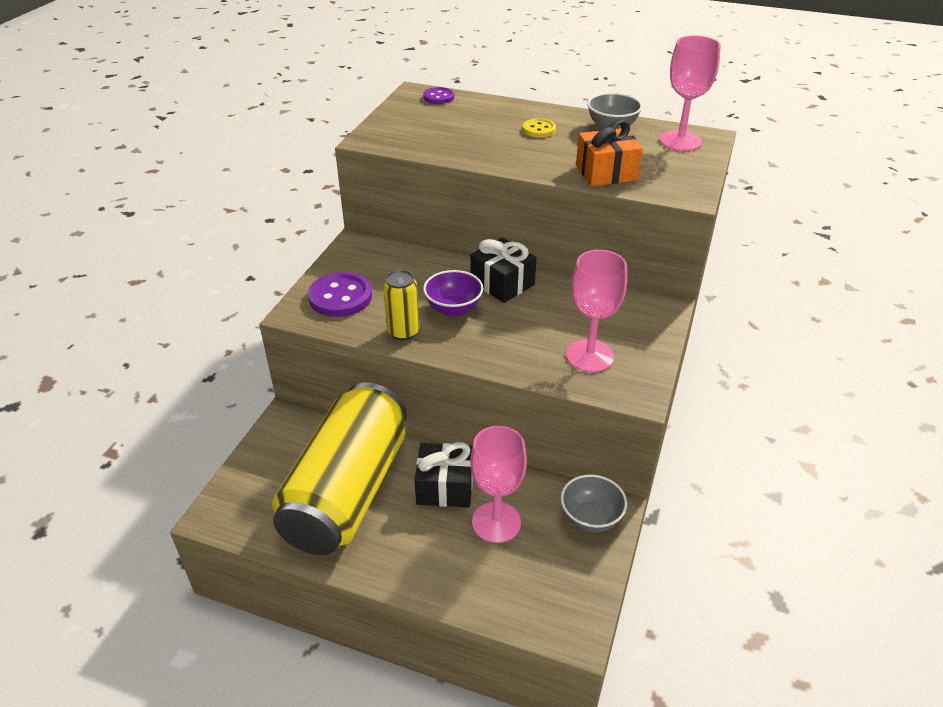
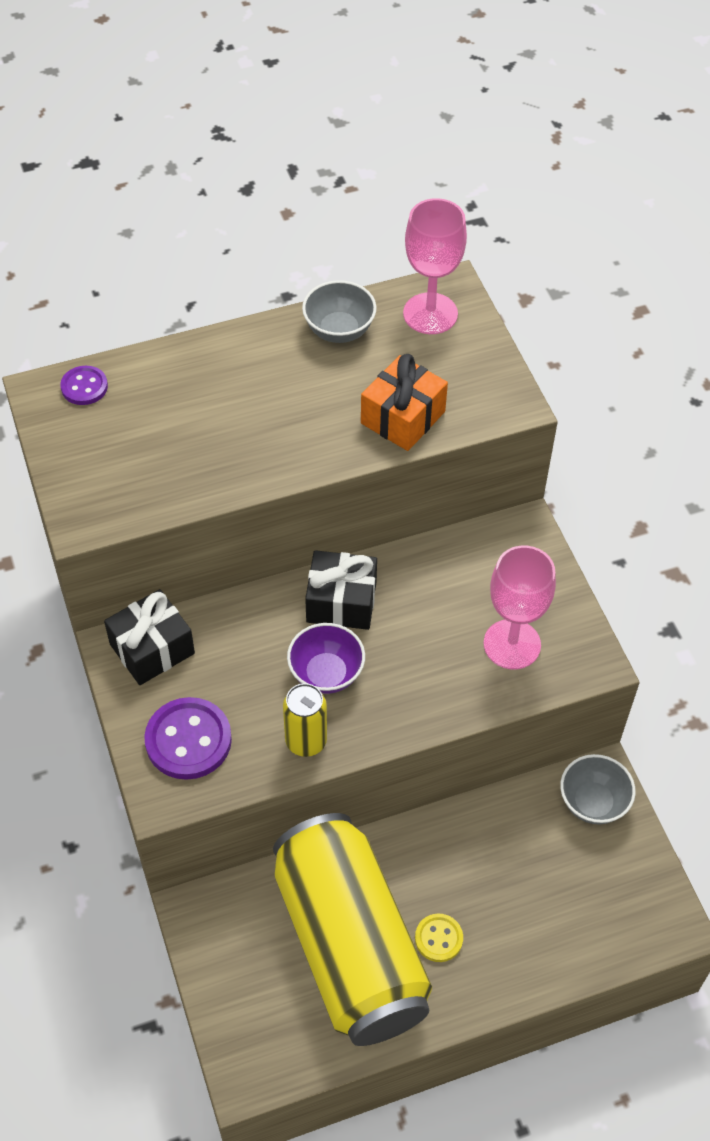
camera: 40 degrees left, 15 degrees up
black gift [415,442,473,507] -> black gift moved to [104,589,195,685]
pink goblet [470,426,527,543] -> none
yellow button [523,118,556,137] -> yellow button moved to [415,914,463,962]

